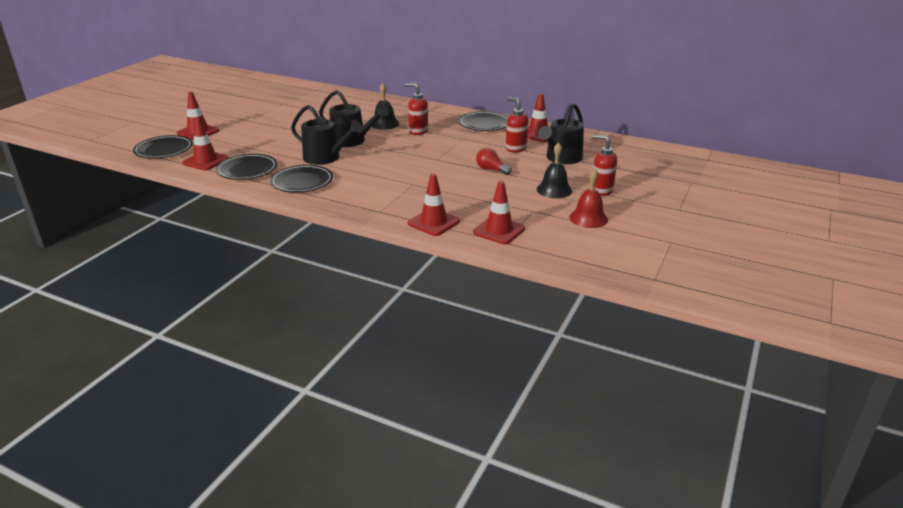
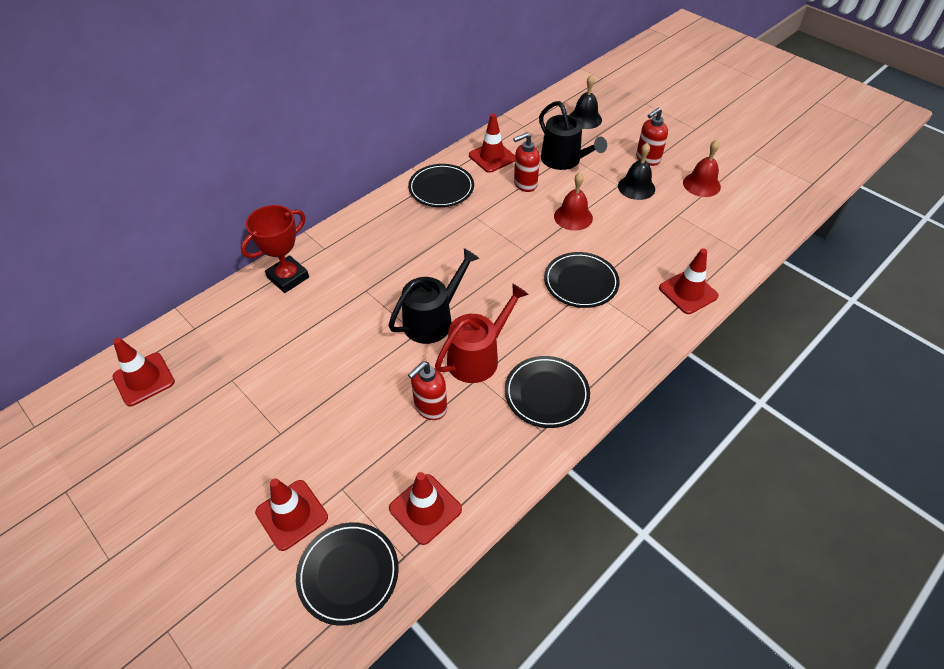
camera: 70 degrees left, 20 degrees up
black plate [216,154,277,180] -> black plate moved to [544,252,619,308]
black watering can [291,105,363,165] -> red watering can [435,283,529,383]
black bell [372,83,400,130] -> black bell moved to [570,75,602,129]
red soap dispenser [405,83,428,135] -> red soap dispenser moved to [408,361,447,420]
red traffic cone [473,181,525,244] -> red traffic cone moved to [113,338,175,406]
red light bulb [476,148,512,175] -> red bell [554,173,593,231]
none -> red trophy [241,205,309,293]

